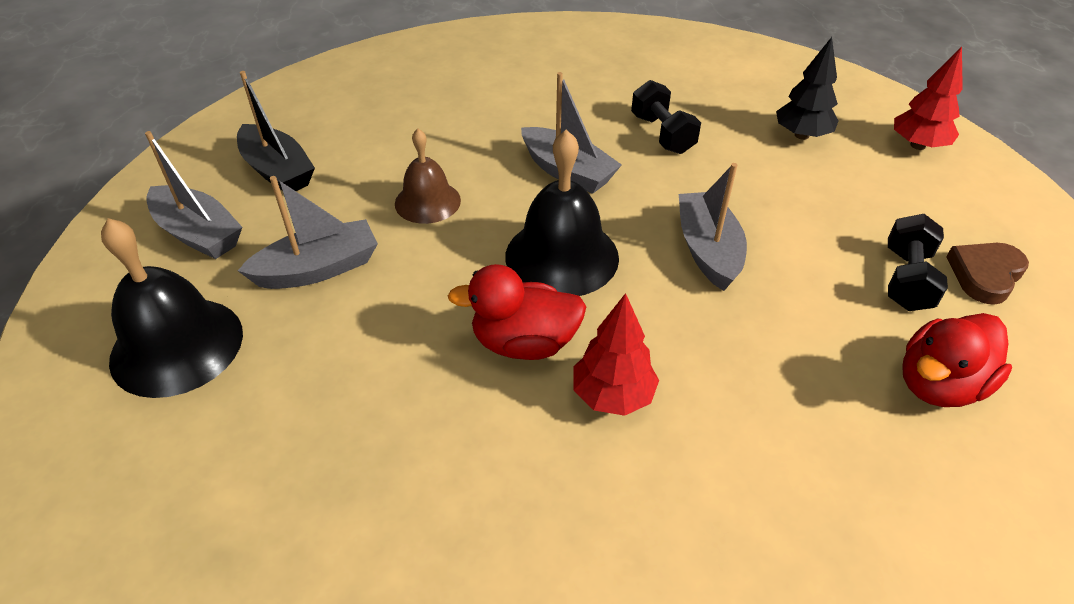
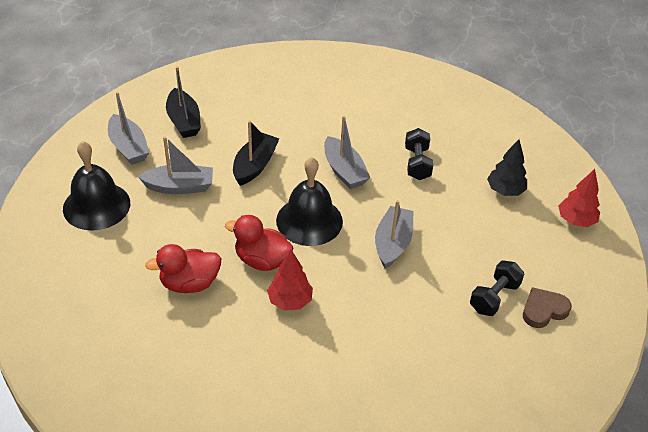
camera: 20 degrees right, 0 degrees up
brown bell [395,129,461,224] -> black boat [233,120,279,186]
red duck [902,313,1012,407] -> red duck moved to [145,244,221,293]

